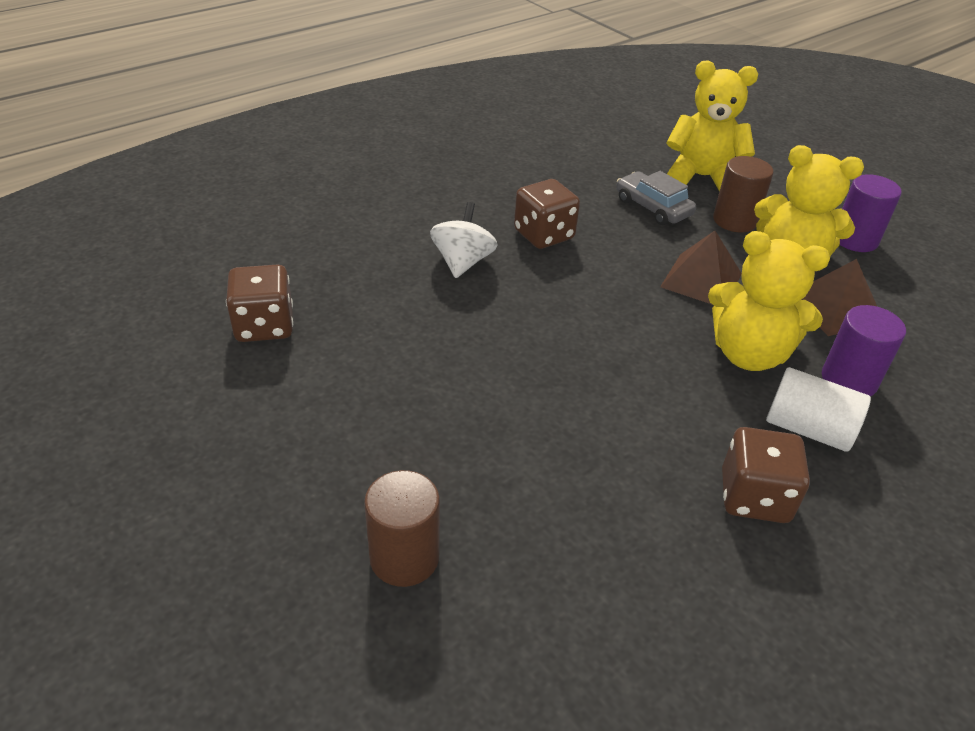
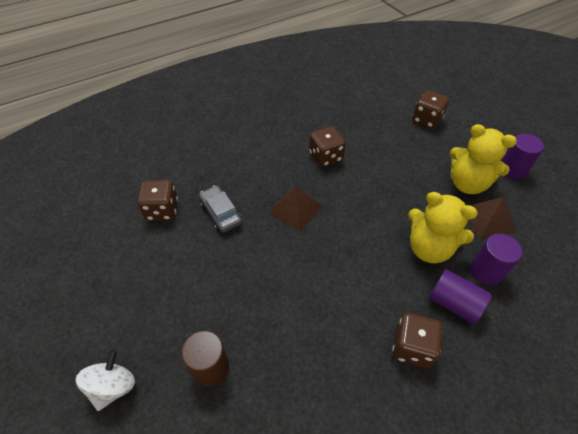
camera: 10 degrees right, 10 degrees up
white spinning top [430,202,497,278] -> white spinning top moved to [76,350,135,411]
grey car [616,171,696,225] -> grey car moved to [199,185,242,233]
brown pyramid [660,231,742,305] -> brown pyramid moved to [269,187,322,232]
yellow teddy bear [666,60,758,191] -> brown dice [412,90,449,129]
brown cylinder [713,156,774,232] -> none
white cylinder [766,367,871,452] -> purple cylinder [429,269,492,324]

